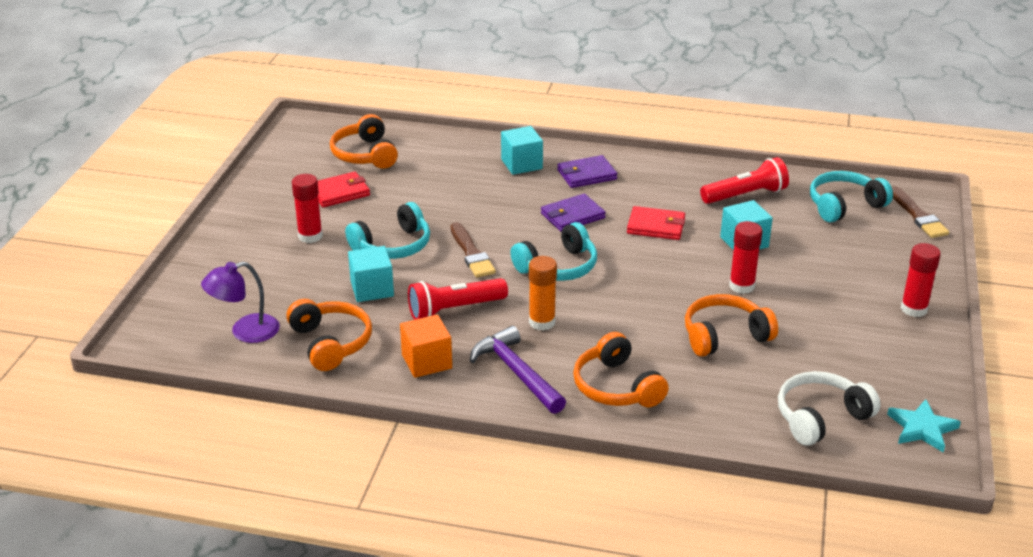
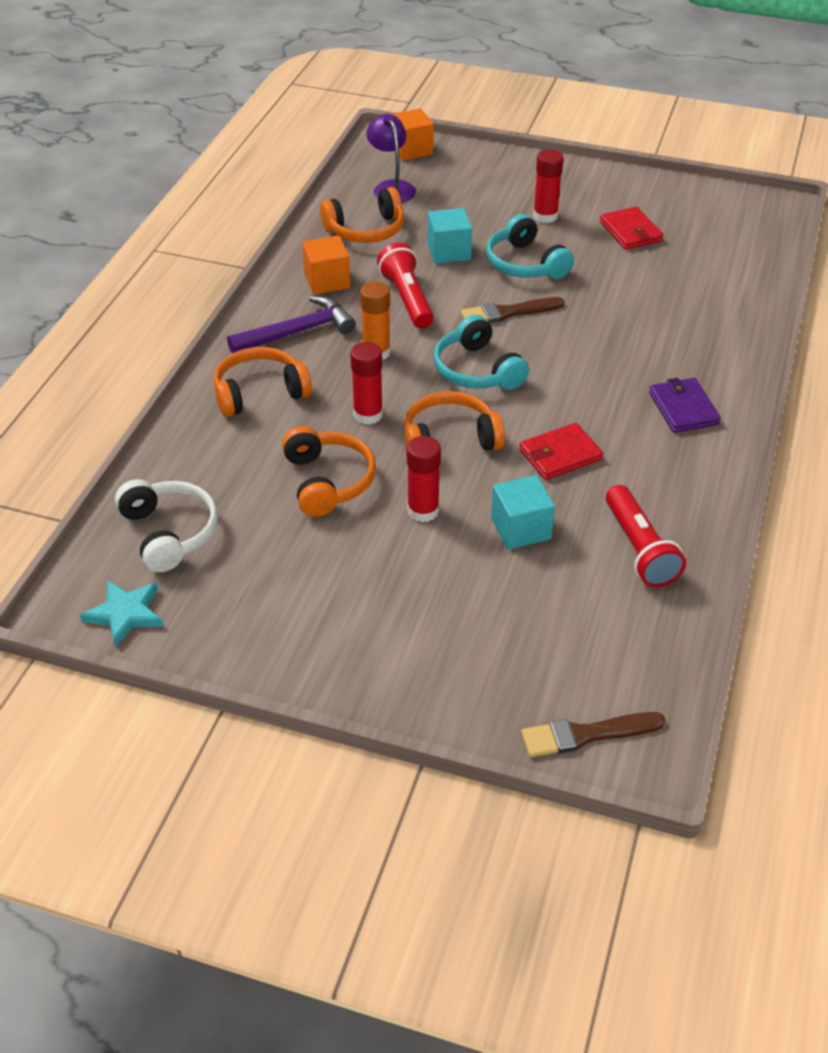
camera: 95 degrees right, 10 degrees up
orange headphones [330,114,398,169] -> orange headphones moved to [404,391,505,451]
turquoise cube [501,126,543,175] -> none
purple wallet [541,194,606,232] -> none
red wallet [627,206,685,240] -> red wallet turned 45 degrees clockwise [519,423,603,480]
turquoise headphones [810,171,893,222] -> none
red glue stick [901,243,941,317] -> red glue stick moved to [350,342,383,424]
none -> orange cube [392,108,434,161]

